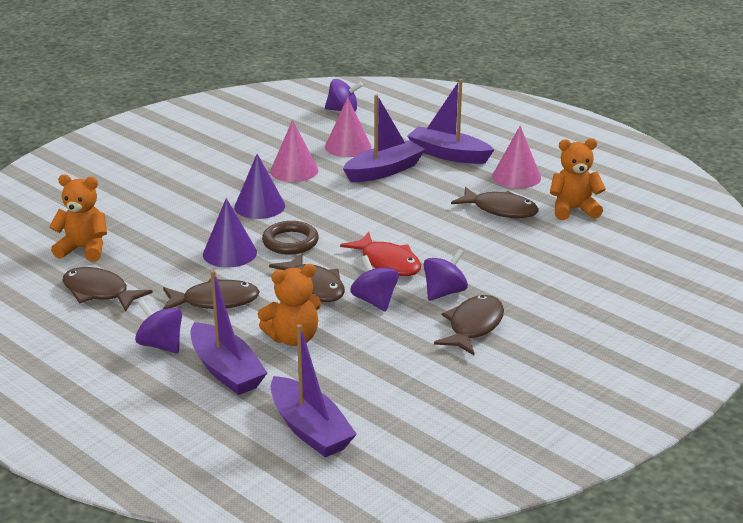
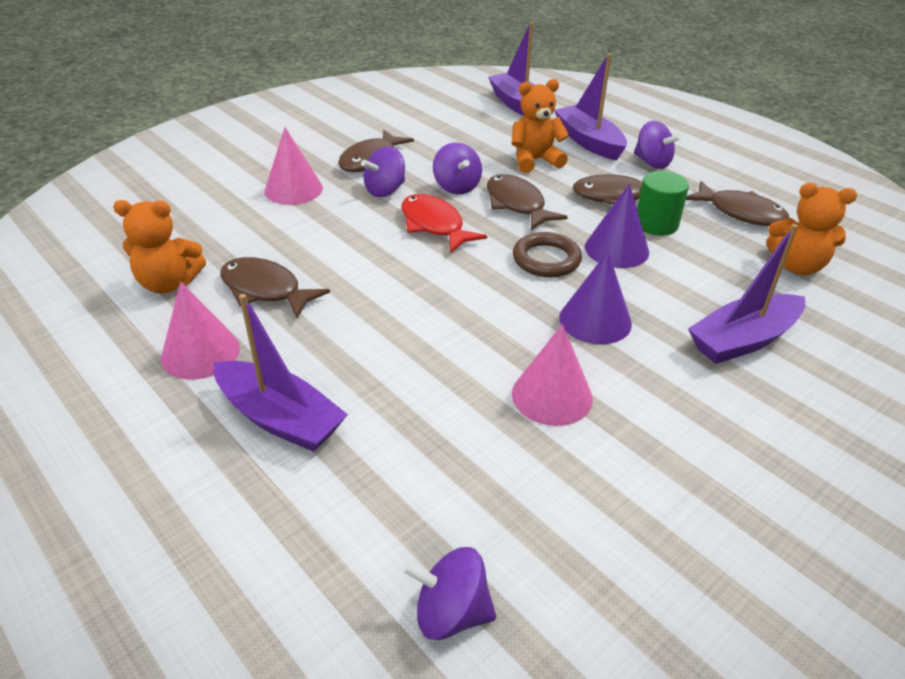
camera: 175 degrees left, 10 degrees up
pink cone [325,97,371,157] -> pink cone moved to [264,127,323,205]
purple boat [343,94,426,182] -> purple boat moved to [688,224,805,364]
none -> green cylinder [637,171,689,236]

